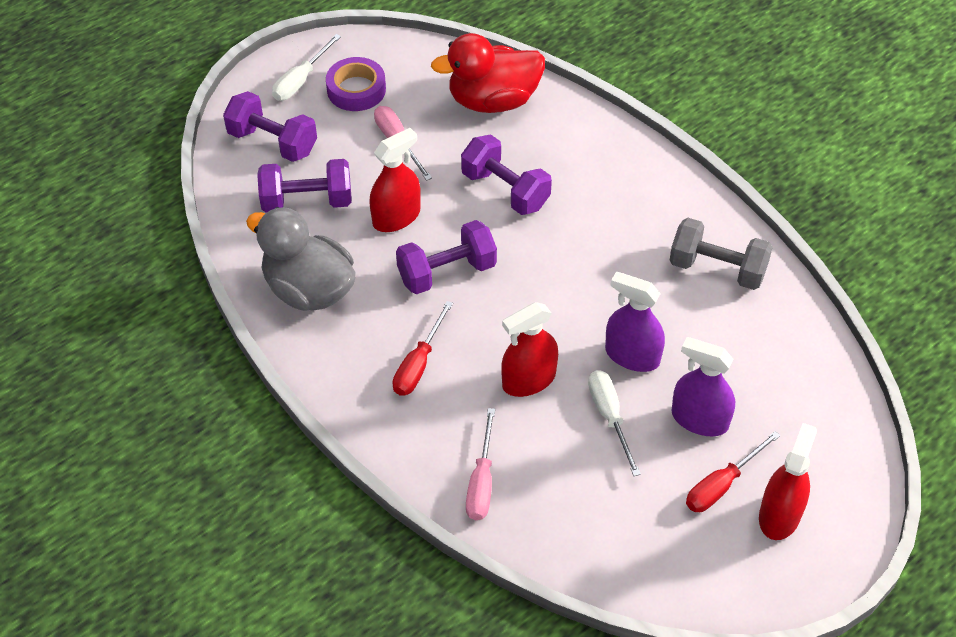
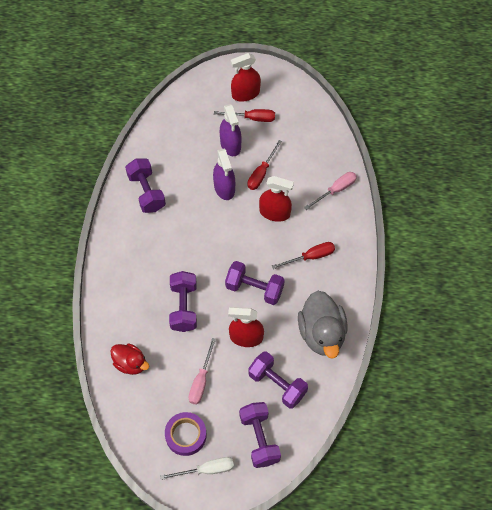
camera: 135 degrees left, 10 degrees up
red duck [431,33,545,113] -> red duck [110,344,149,375], size x0.59
white screwdriver [588,370,641,476] -> red screwdriver [247,140,282,190]
grey dumbbell [670,218,773,290] -> purple dumbbell [125,158,166,213]

